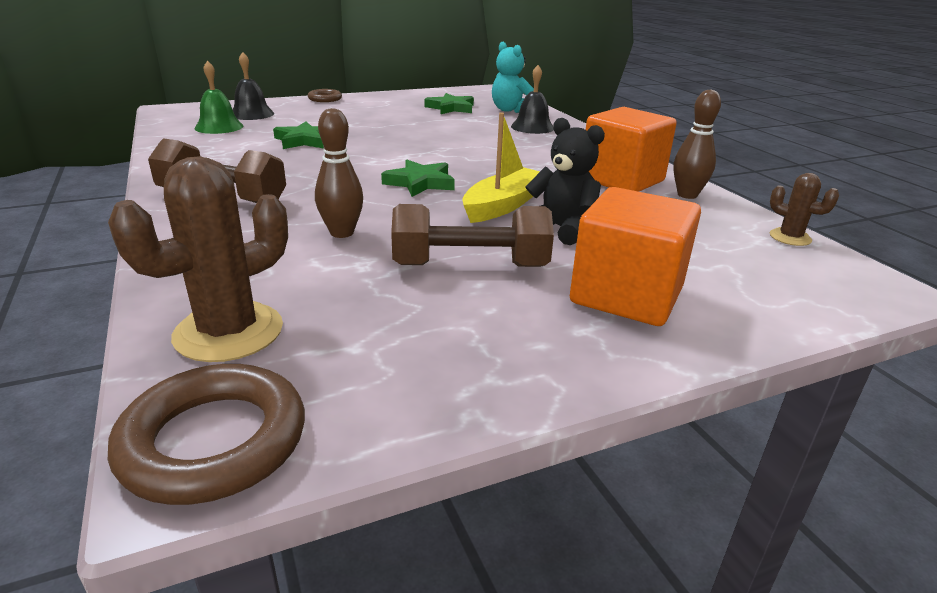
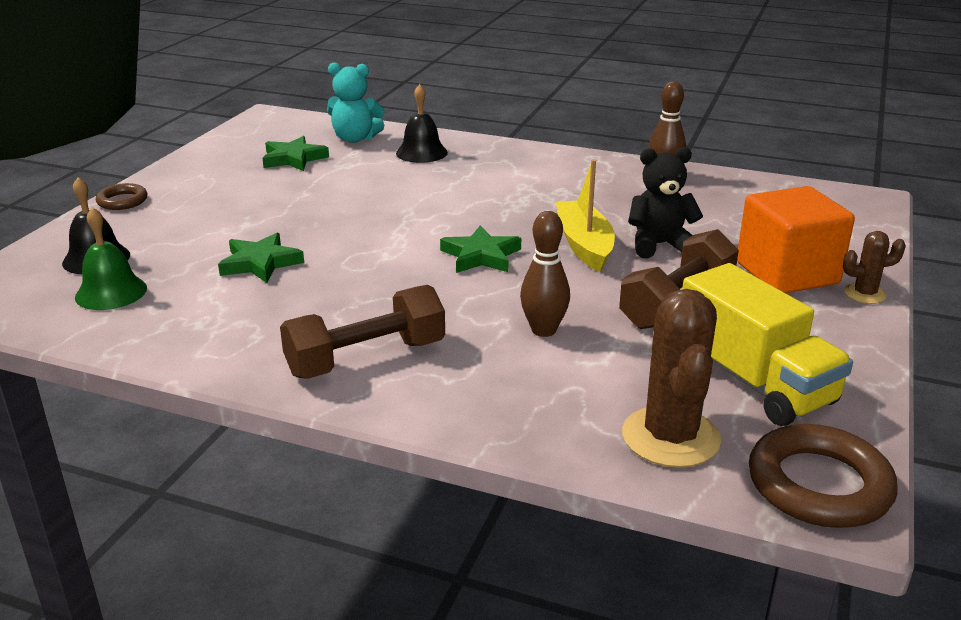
camera: 45 degrees left, 0 degrees up
orange cube [586,107,677,192] -> none
brown cactus [770,173,839,246] -> brown cactus moved to [843,231,906,304]
none -> yellow truck [682,263,853,426]

